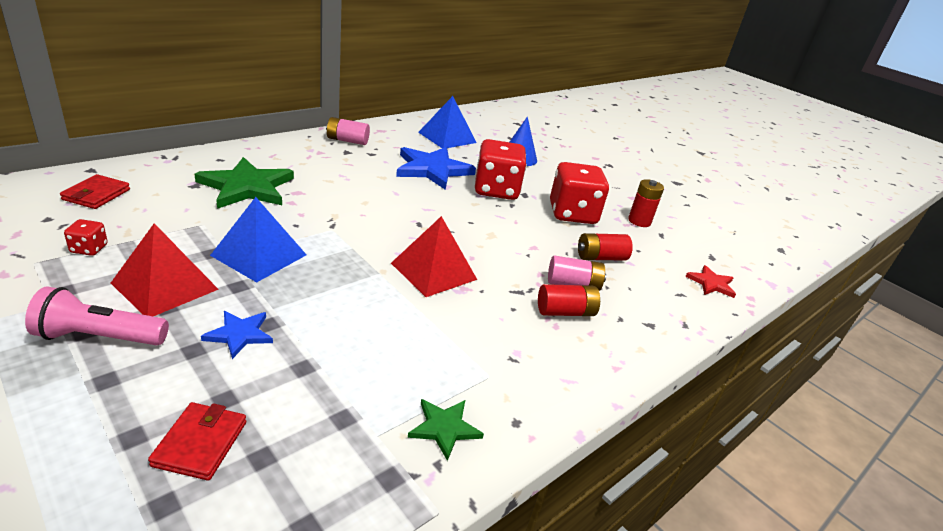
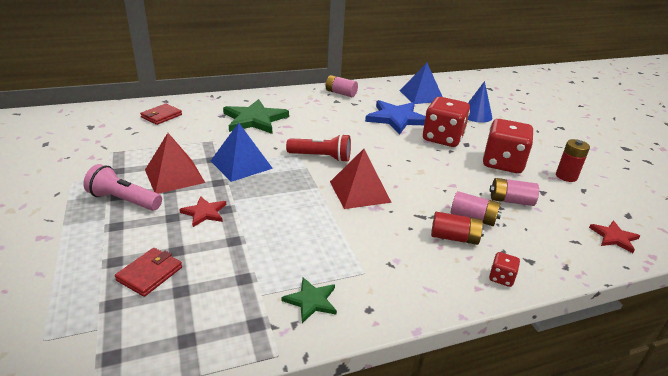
camera: 25 degrees right, 0 degrees up
red dice [64,219,108,256] -> red dice moved to [489,252,520,287]
blue star [201,311,273,359] -> red star [179,196,226,227]
red battery [578,233,633,261] -> pink battery [490,178,539,206]
none -> red flashlight [286,134,351,162]

